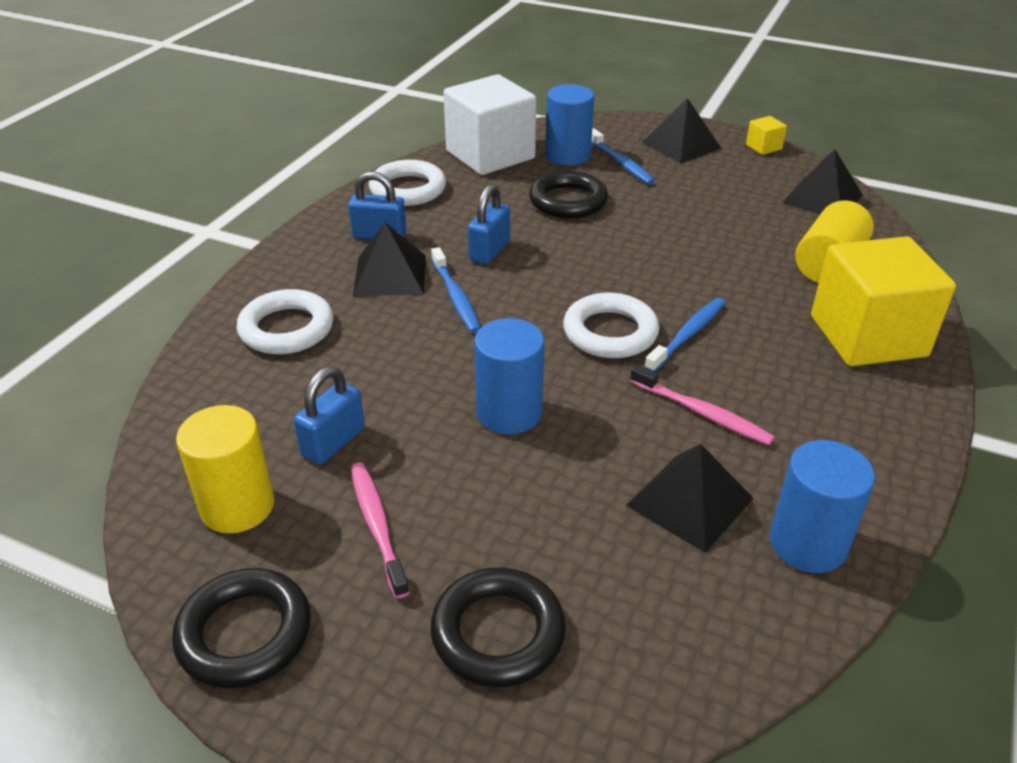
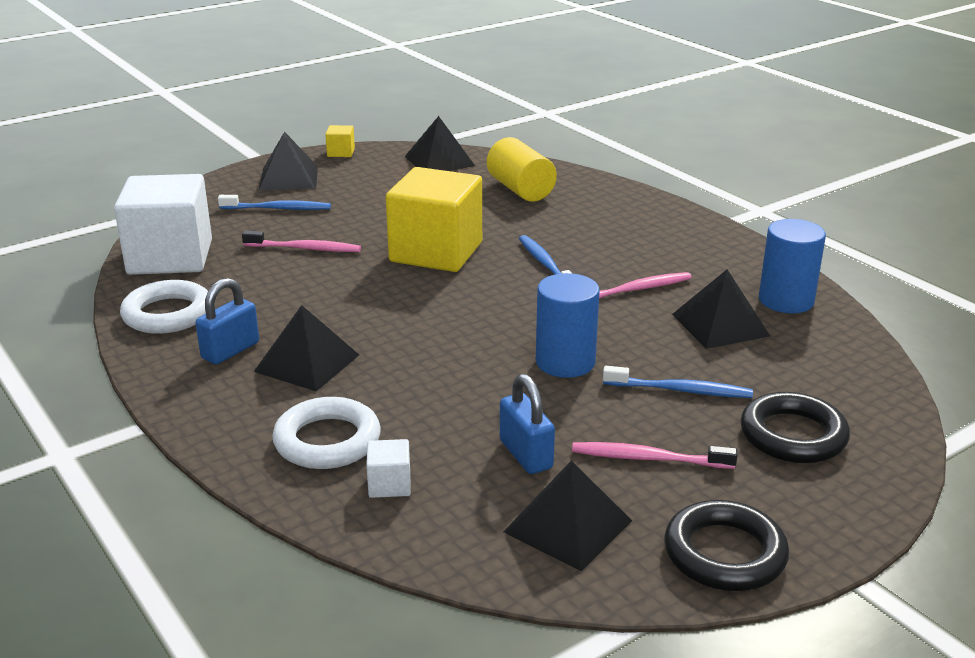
camera: 60 degrees left, 10 degrees down
yellow cylinder [176,405,275,533] -> black pyramid [504,461,632,571]
blue toothbrush [431,247,481,333] -> blue toothbrush moved to [603,366,753,398]
blue padlock [468,184,510,264] -> none
black ring [529,171,608,219] -> pink toothbrush [242,231,361,252]
blue cylinder [546,84,594,165] -> none
white ring [563,293,659,358] -> none
yellow cube [811,236,956,366] -> yellow cube moved to [386,167,482,272]
none -> white cube [366,439,411,498]

